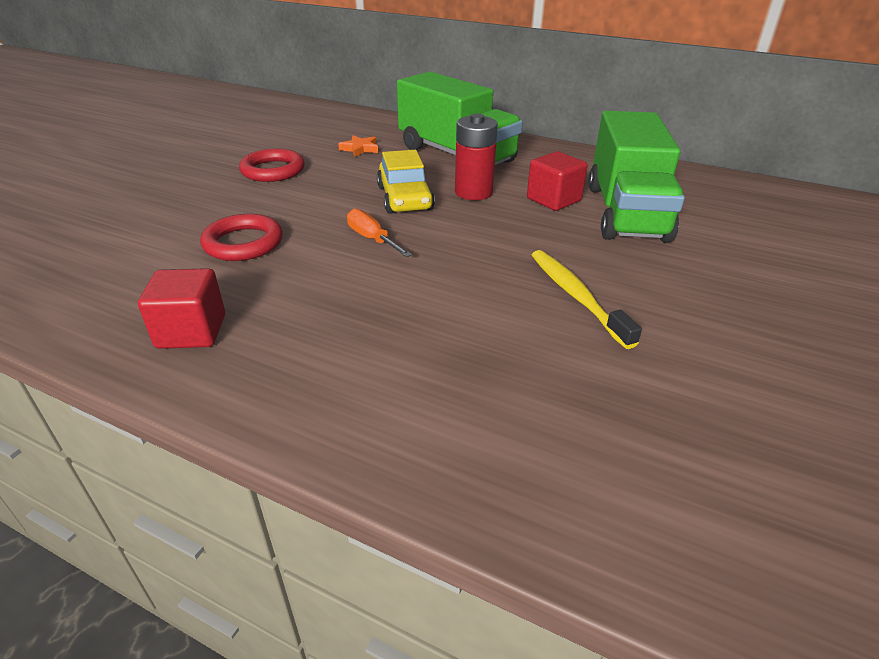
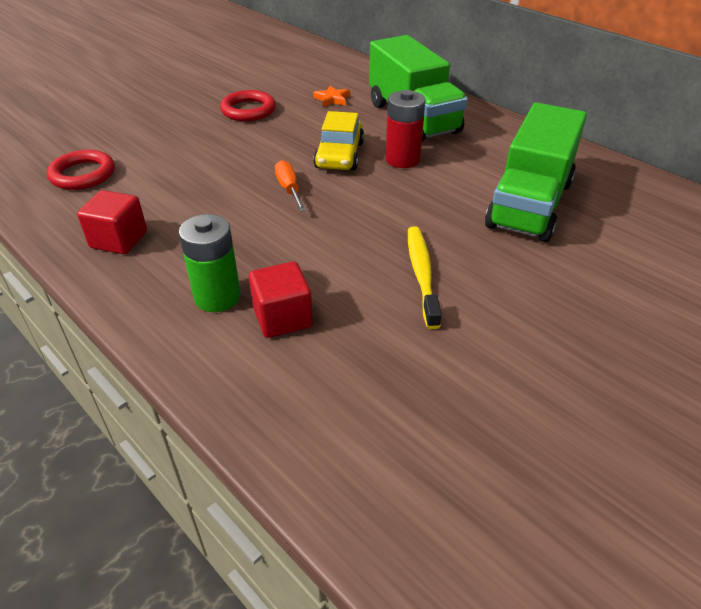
camera: 20 degrees right, 5 degrees up
red ring [200,214,283,261] -> red ring moved to [47,150,115,190]
red cube [527,151,587,211] -> red cube moved to [249,261,313,338]
none -> green battery [178,214,241,312]

